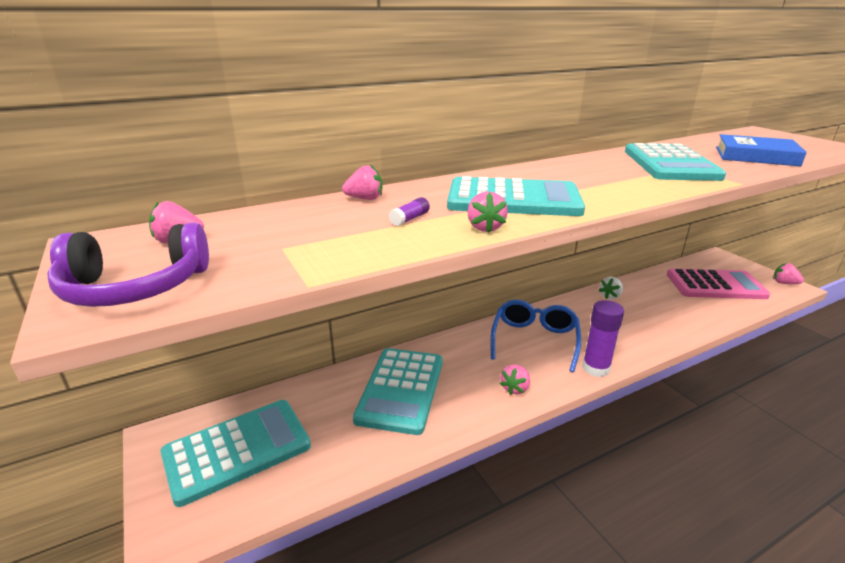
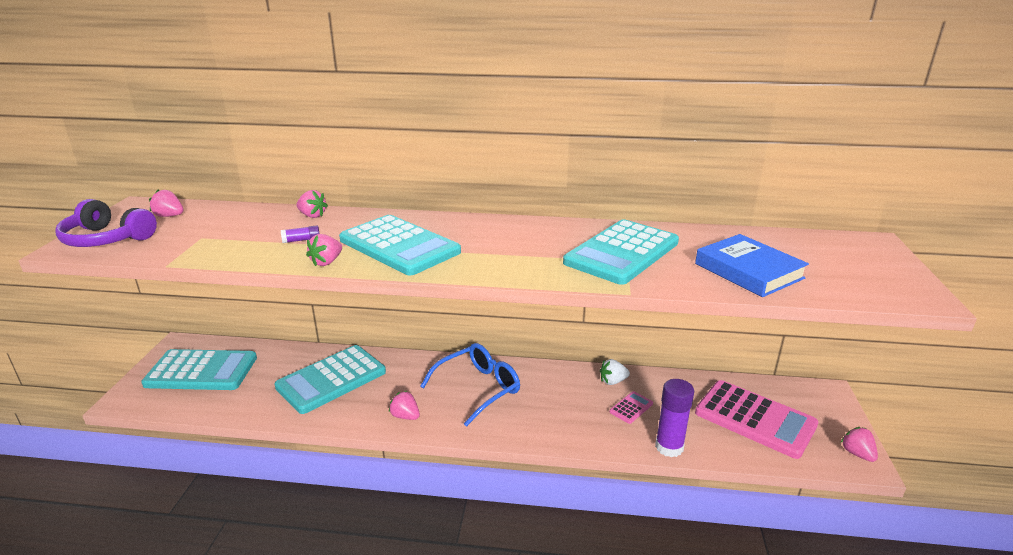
camera: 35 degrees right, 0 degrees up
pink strawberry [500,364,530,395] -> pink strawberry turned 60 degrees clockwise [389,391,420,420]
purple glue stick [582,300,624,377] -> purple glue stick moved to [655,379,694,457]
none -> pink calculator [610,391,653,424]

